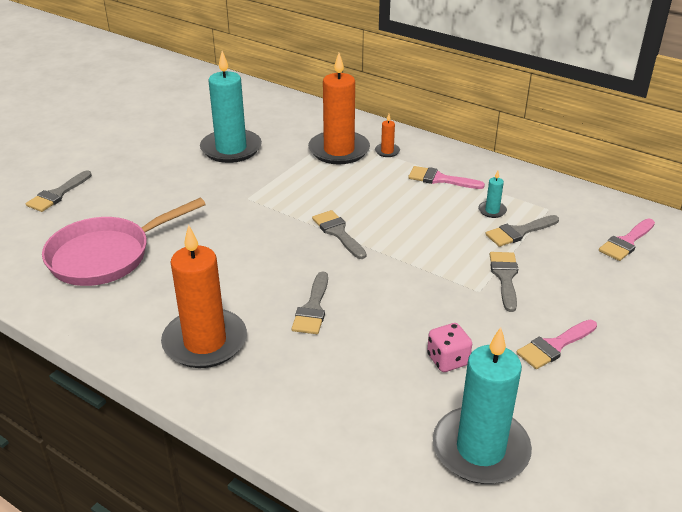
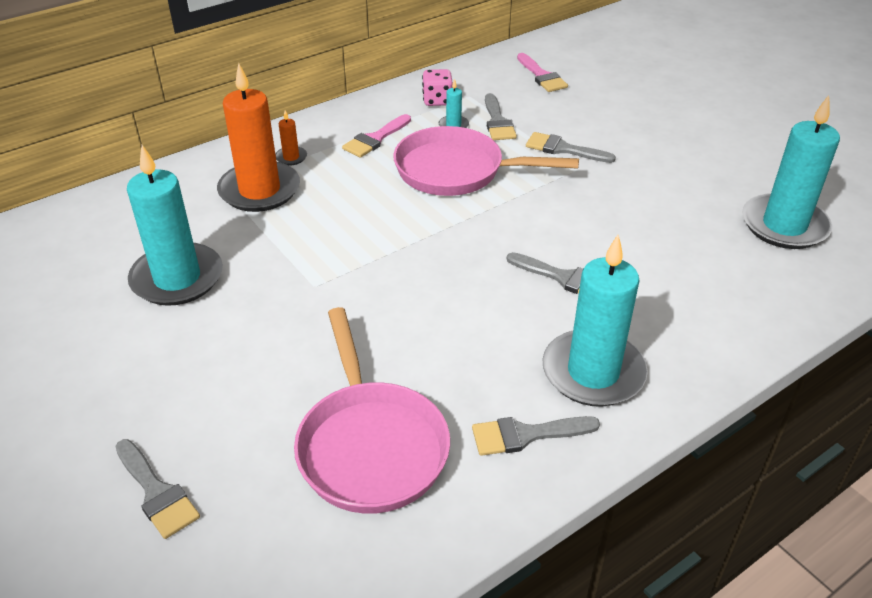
camera: 70 degrees left, 5 degrees up
orange candle [161,225,247,368] -> turquoise candle [543,235,648,407]
grey brush [312,210,366,259] -> grey brush moved to [472,416,600,456]
pink dice [427,323,472,372] -> pink dice moved to [422,69,453,106]
pink brush [516,320,597,369] -> none
none -> pink pan [393,126,579,196]

